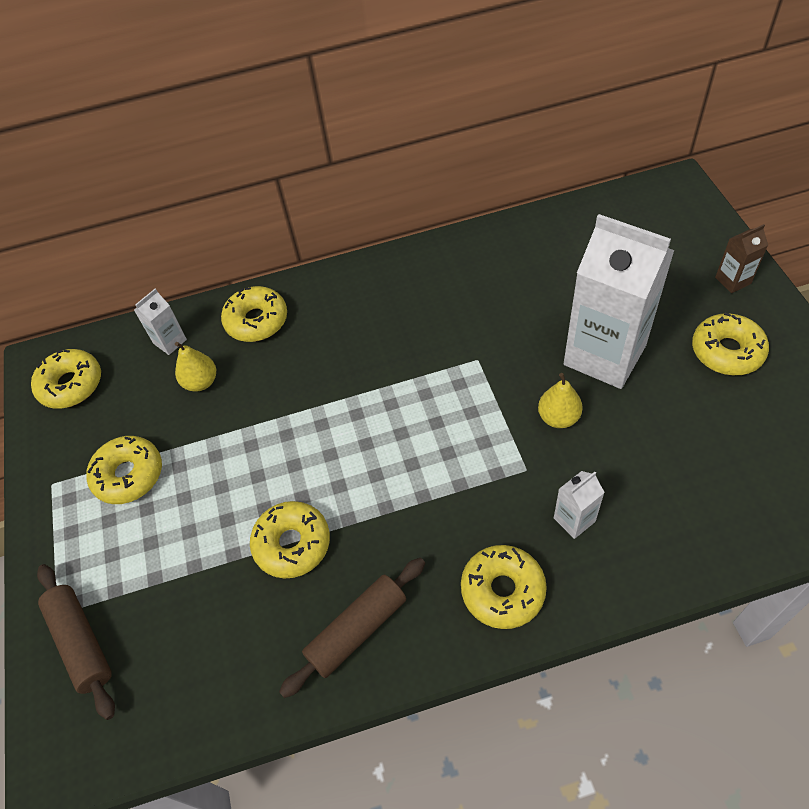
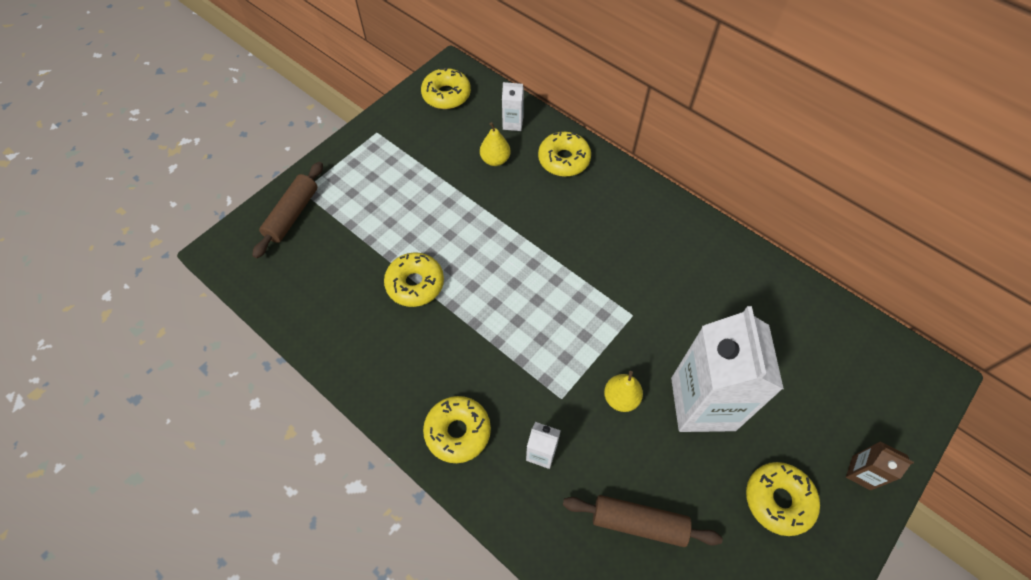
camera: 50 degrees right, 5 degrees up
yellow donut [86,436,162,504] -> none
brown rolling pin [279,558,425,698] -> brown rolling pin moved to [563,495,723,547]

